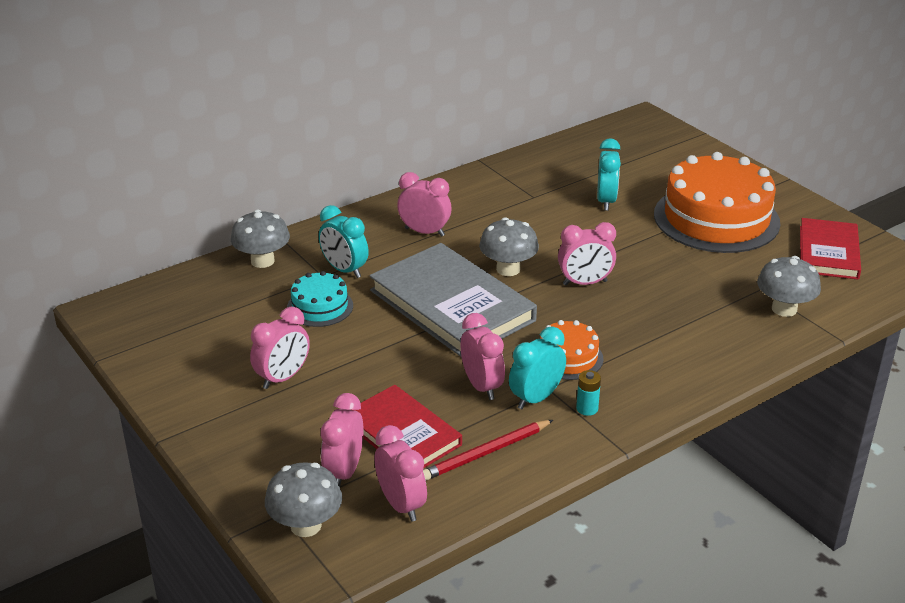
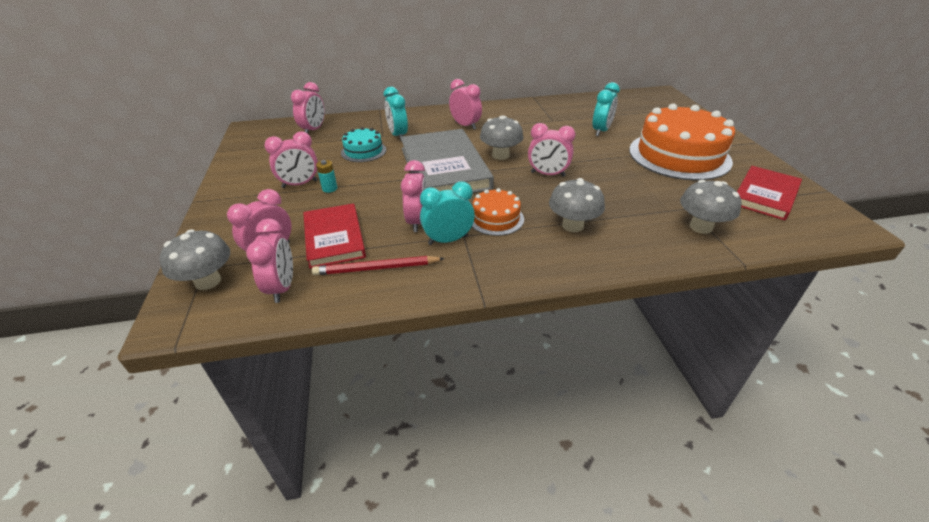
camera: 25 degrees right, 5 degrees up
grey mushroom [231,210,290,268] -> grey mushroom moved to [549,178,605,232]
turquoise battery [576,370,601,416] -> turquoise battery moved to [316,160,337,193]
none -> pink clock [291,82,325,133]

